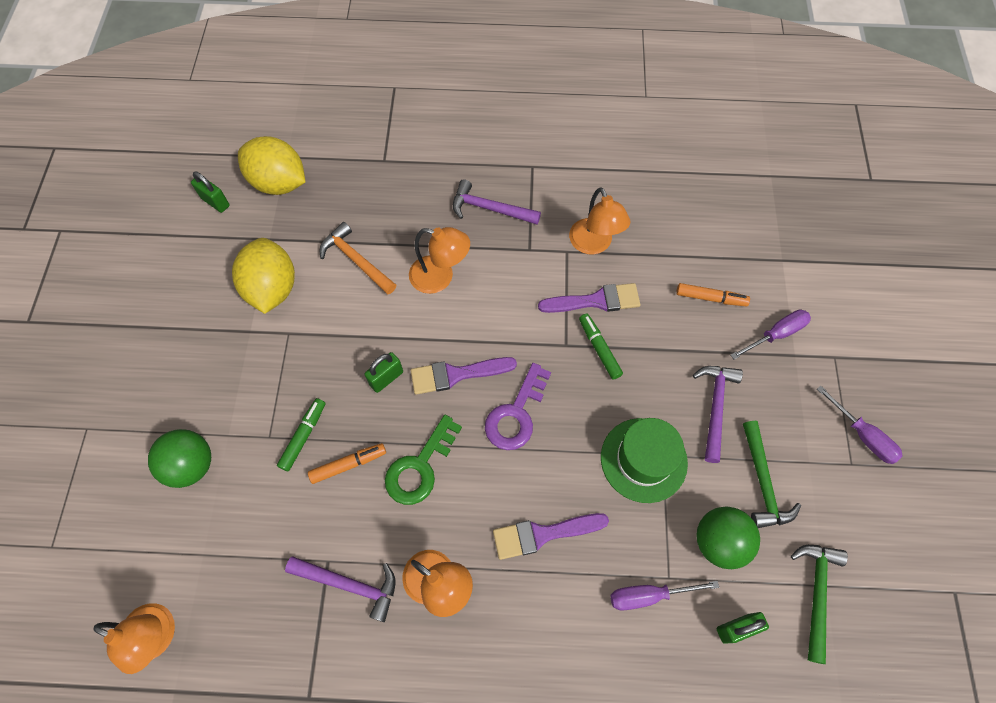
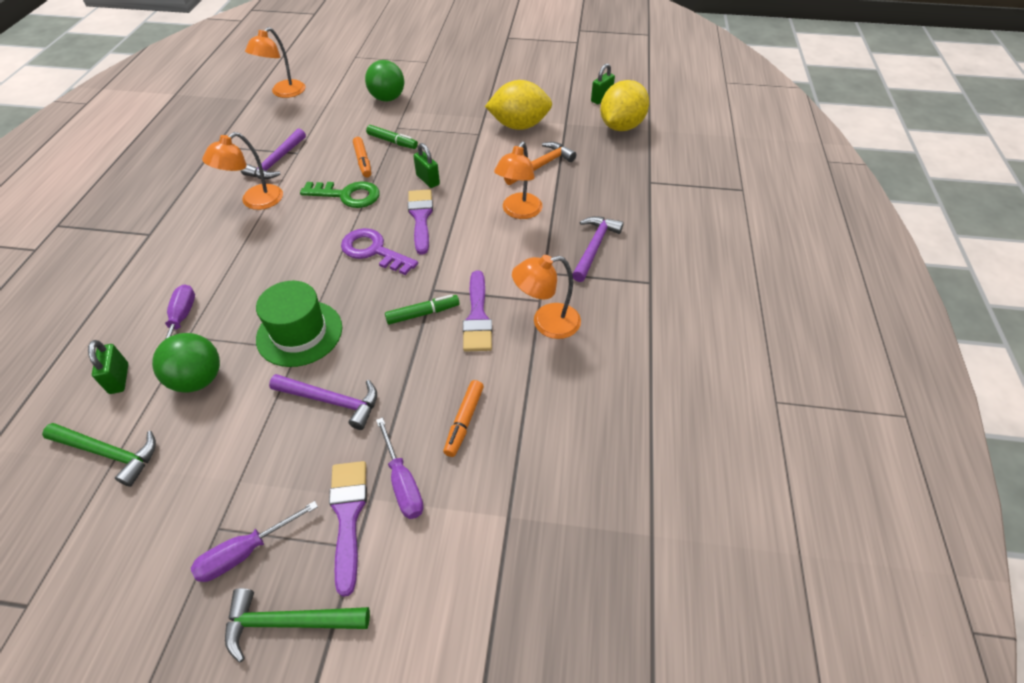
camera: 95 degrees right, 15 degrees down
green key [385,415,462,505] -> green key turned 150 degrees clockwise [300,181,380,208]
purple brush [493,513,609,560] -> purple brush moved to [329,461,367,597]
green hammer [743,421,801,528] -> green hammer moved to [225,588,370,663]

